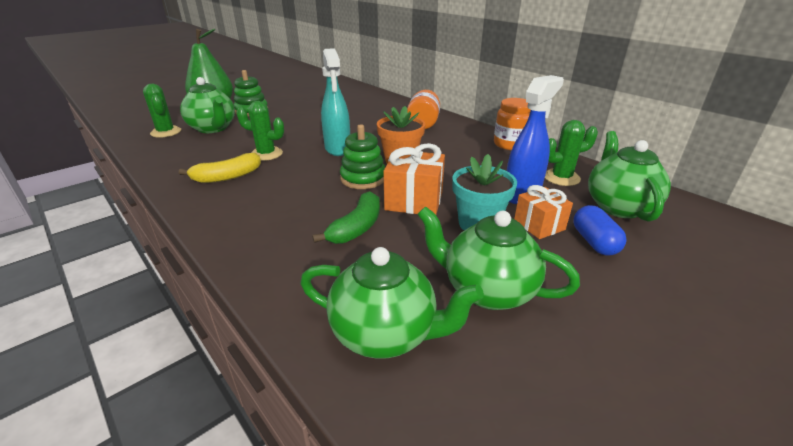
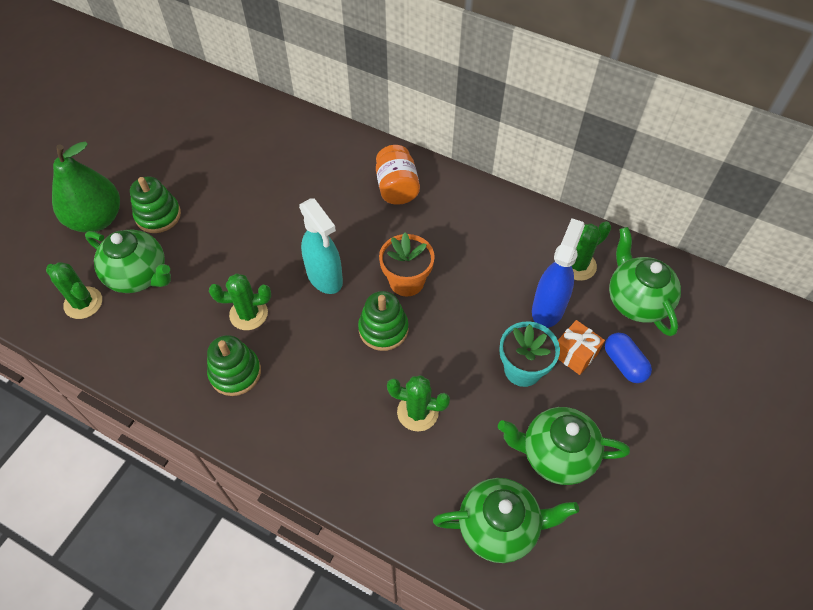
camera: 20 degrees left, 25 degrees up
yellow banana [179,153,261,183] -> green stacking toy [207,335,261,396]
green banana [312,191,380,244] -> green cactus [387,375,450,431]
orange gift [384,143,445,215] -> none
orange jar [494,98,531,150] -> none

